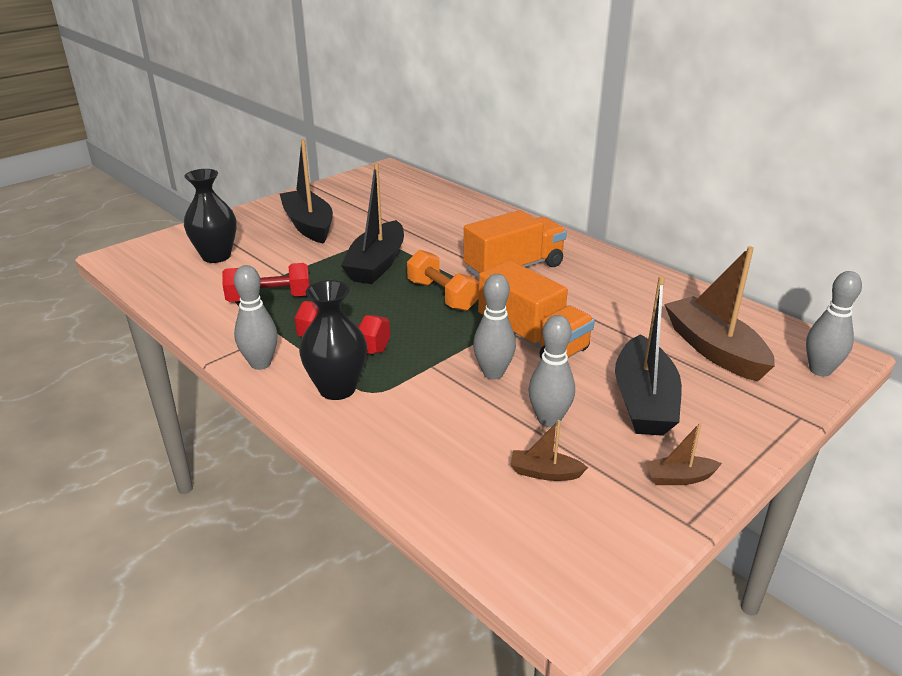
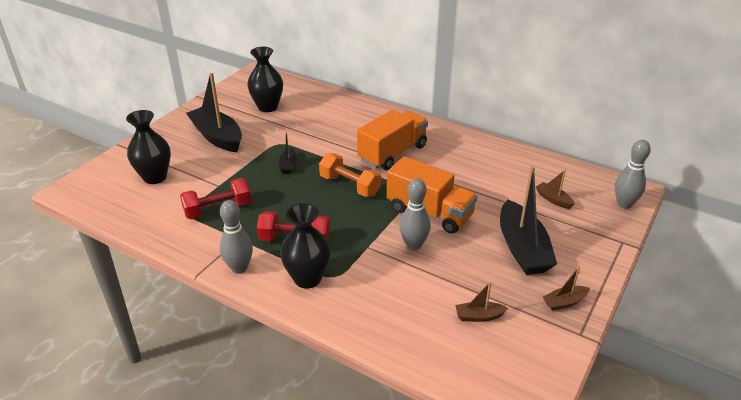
camera: 15 degrees left, 5 degrees up
black boat [341,163,404,284] -> black boat [279,132,297,174], size x0.46
grey bowling pin [528,315,575,427] -> none
brown boat [664,246,775,382] -> brown boat [536,170,575,209], size x0.46
none -> black vase [247,47,283,112]

